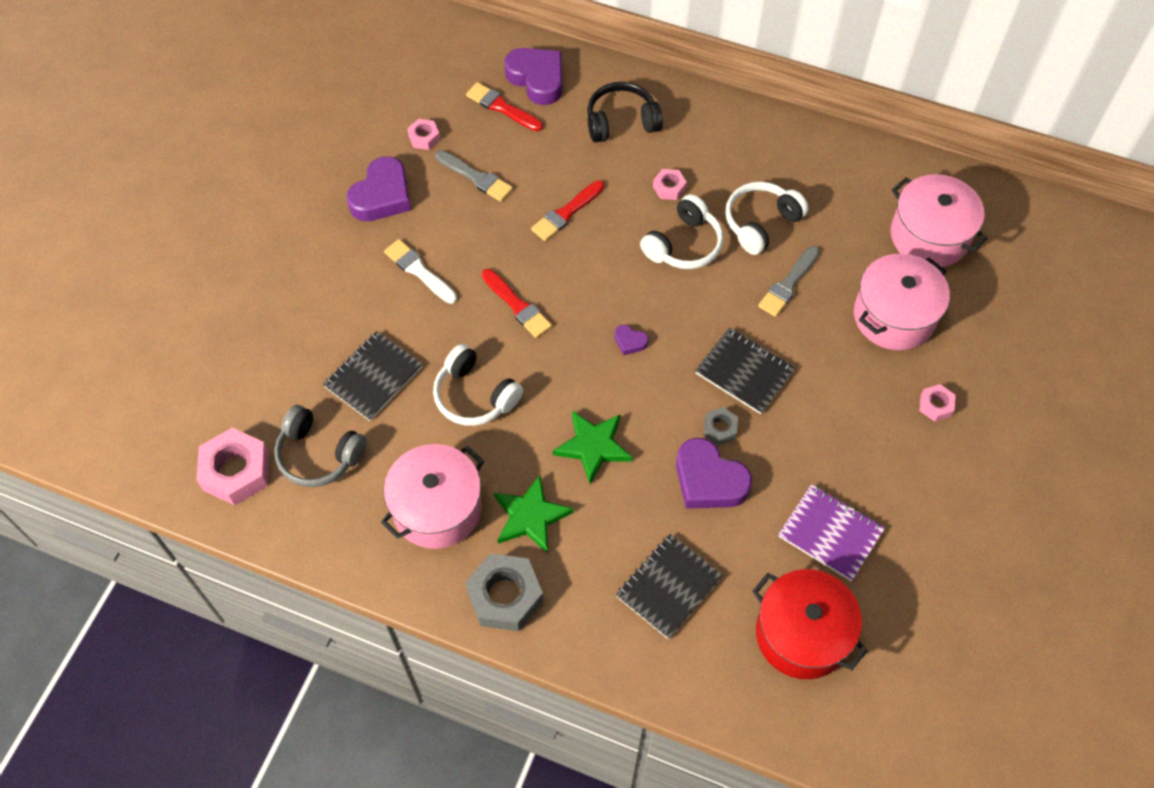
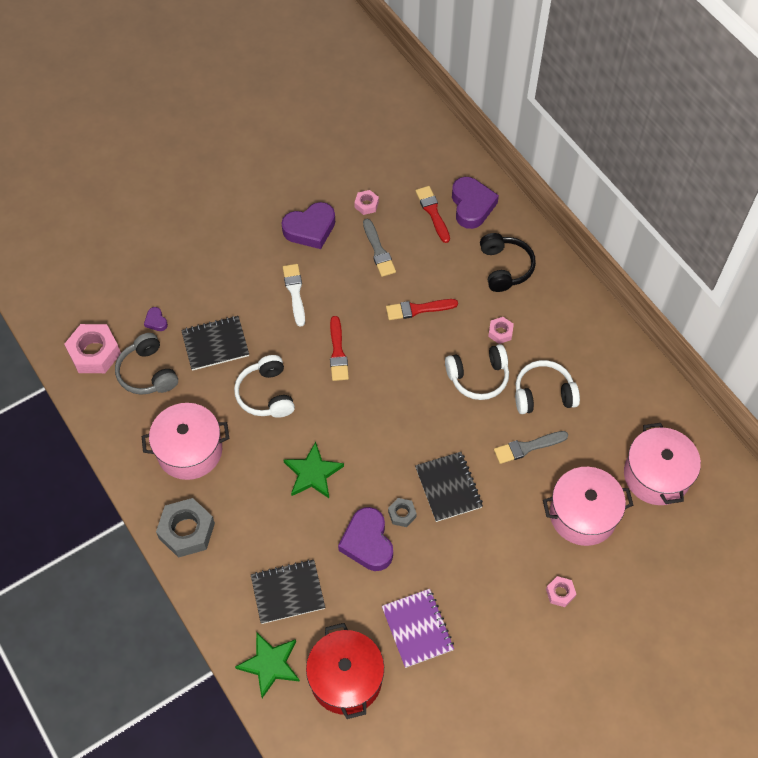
camera: 35 degrees right, 0 degrees up
green star [494,475,574,553] -> green star moved to [235,632,300,698]
black headphones [587,82,663,142] -> black headphones turned 60 degrees clockwise [480,233,536,292]
purple heart [614,325,649,355] -> purple heart moved to [144,307,168,331]

